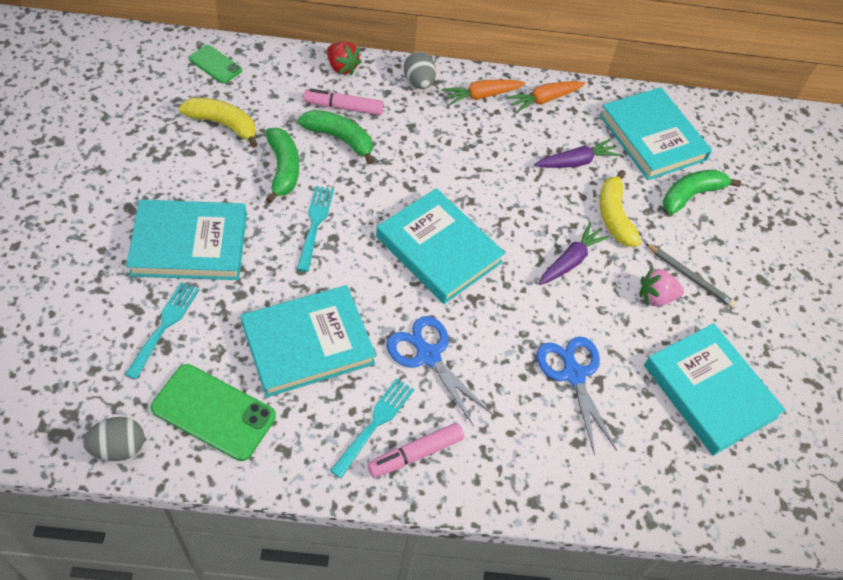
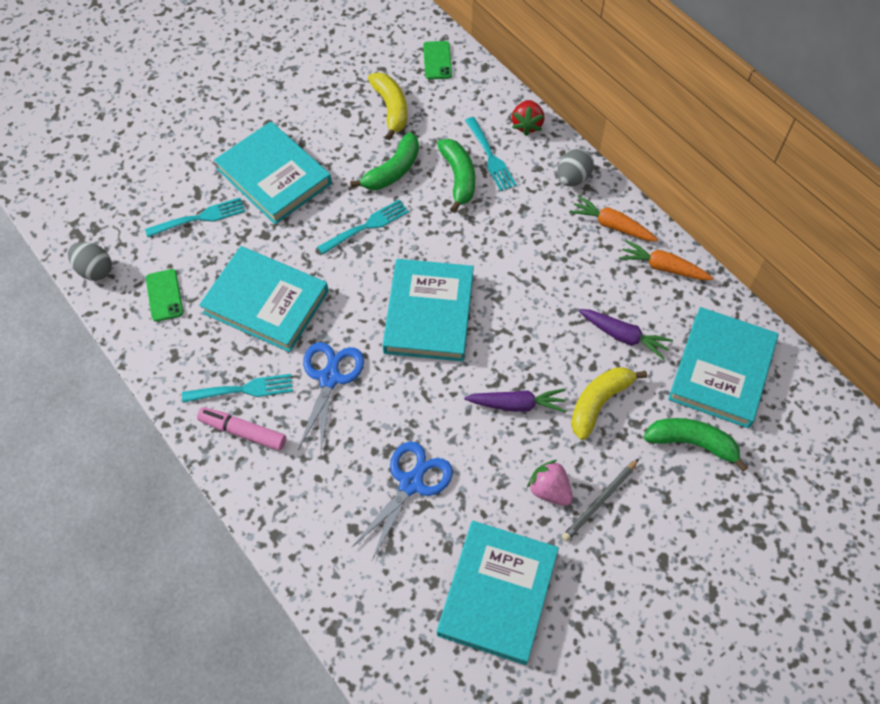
camera: 55 degrees right, 5 degrees up
green phone [151,364,276,461] -> green phone [146,269,183,322], size x0.58
pink marker [303,88,384,115] -> turquoise fork [465,117,517,191]
grey pencil [645,243,736,308] -> grey pencil turned 45 degrees clockwise [562,459,639,542]

